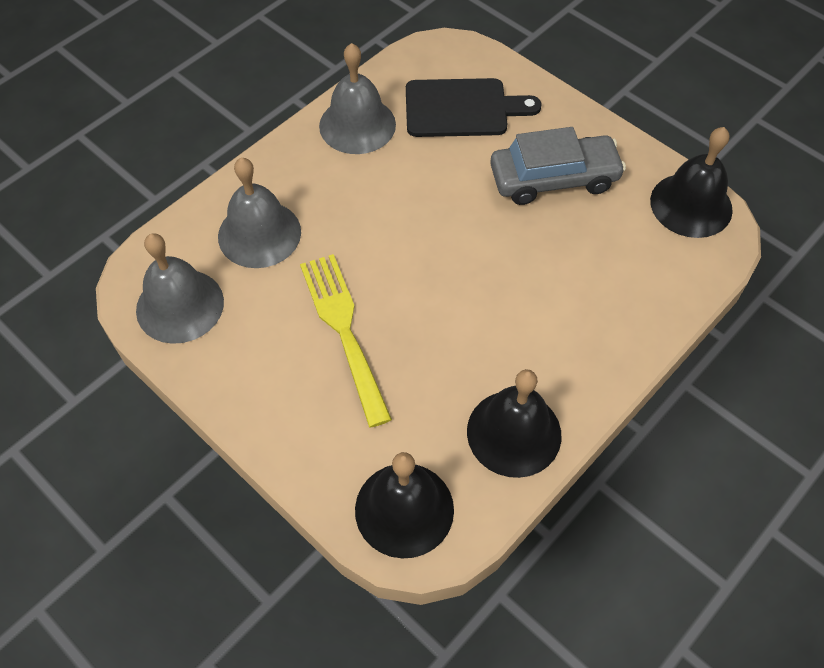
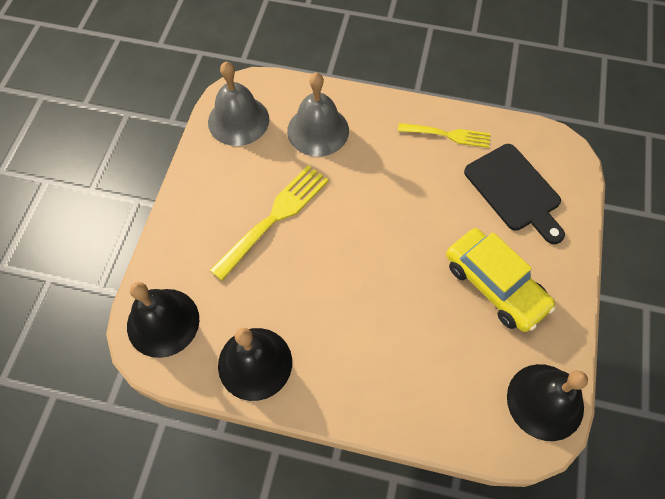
camera: 60 degrees right, 5 degrees up
grey bell [319,43,396,154] -> yellow fork [398,123,490,148]
grey car [490,127,626,205] -> yellow car [446,228,556,332]

